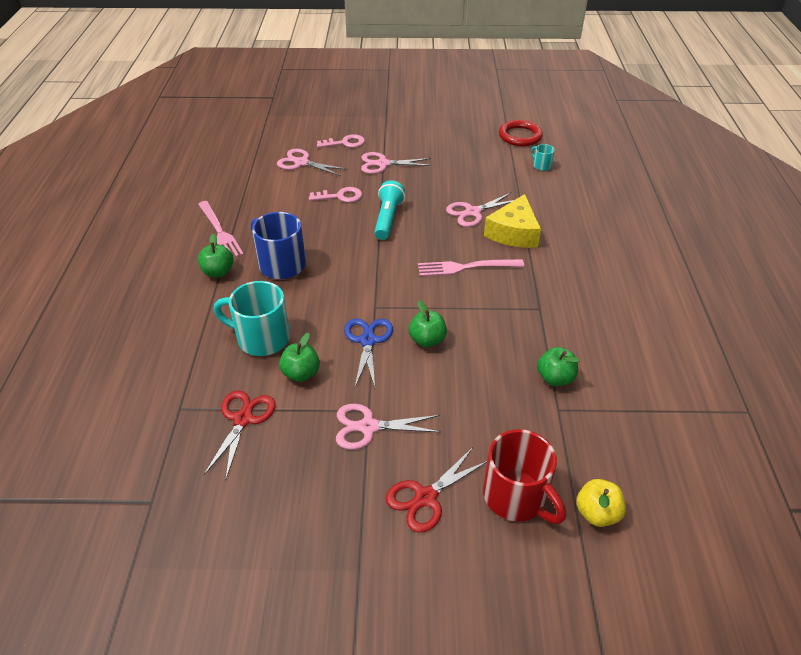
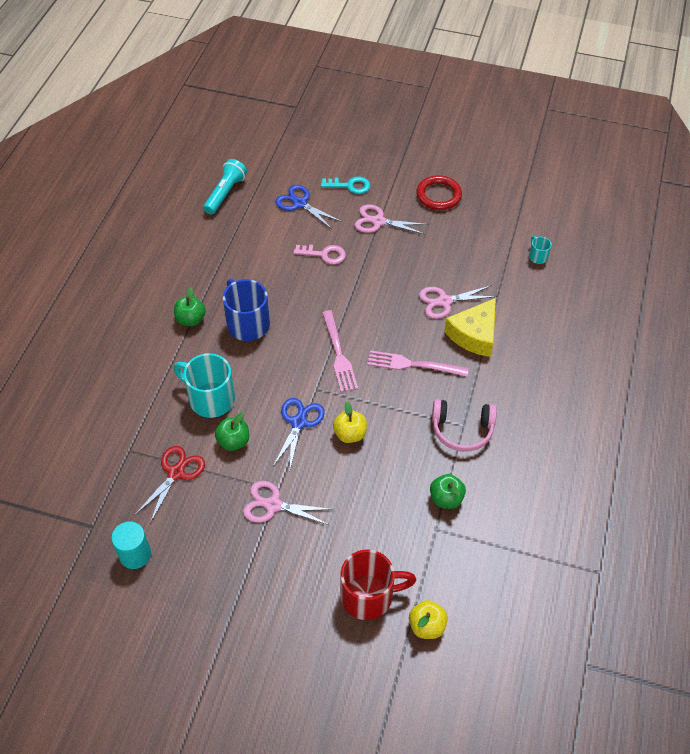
camera: 15 degrees right, 10 degrees up
pink fork [198,201,244,258] -> pink fork moved to [322,310,358,392]
pink scissors [277,149,348,176] -> blue scissors [275,185,342,229]
pink key [317,134,365,148] -> turquoise key [321,177,371,194]
turquoise flashlight [374,180,405,240] -> turquoise flashlight moved to [203,159,247,215]
red scissors [386,447,487,533] -> none
green apple [409,300,447,347] -> yellow apple [333,401,367,443]
red mug [483,429,566,524] -> red mug turned 75 degrees counterclockwise [341,550,416,620]
red ring [499,120,543,146] -> red ring moved to [416,175,462,210]
none -> turquoise cylinder [111,521,151,569]
none -> pink headphones [432,399,497,452]

